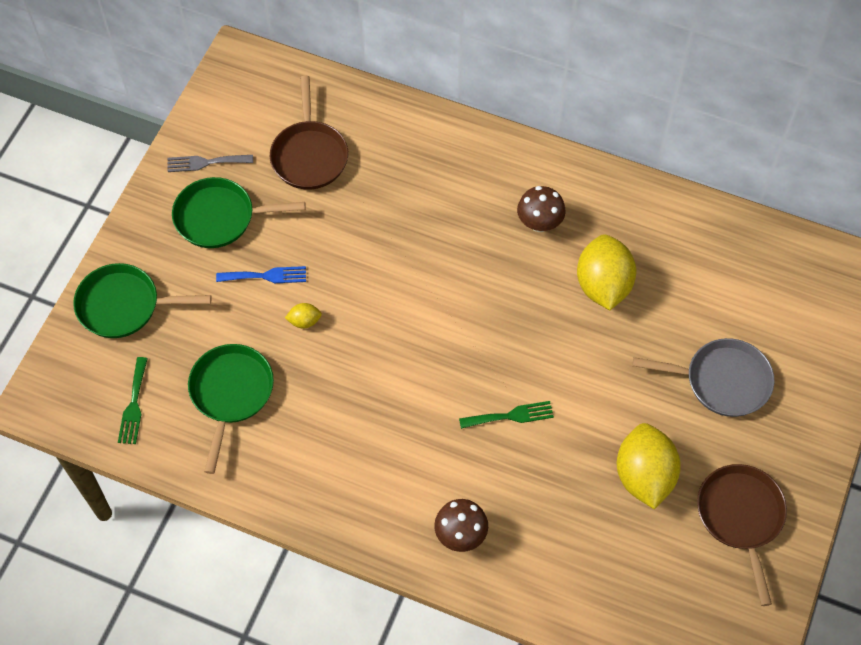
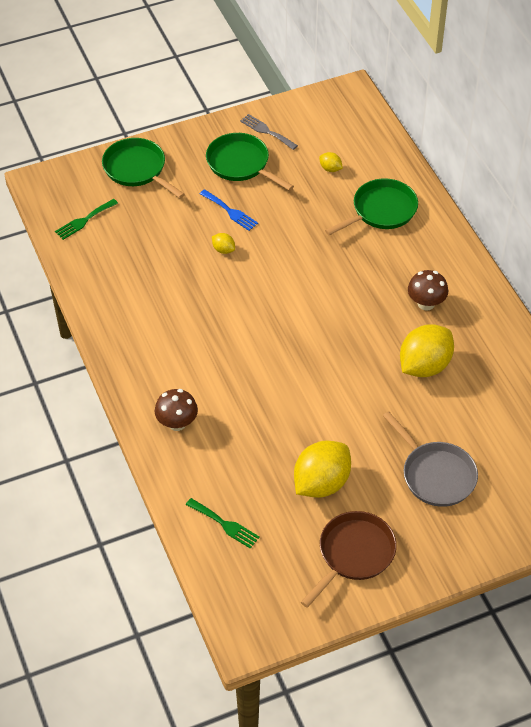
camera: 45 degrees right, 10 degrees down
green pan [188,344,274,474] -> green pan moved to [325,178,418,235]
brown pan [270,76,348,190] -> yellow lemon [319,152,343,172]
green fork [459,401,554,429] -> green fork moved to [186,498,260,549]

